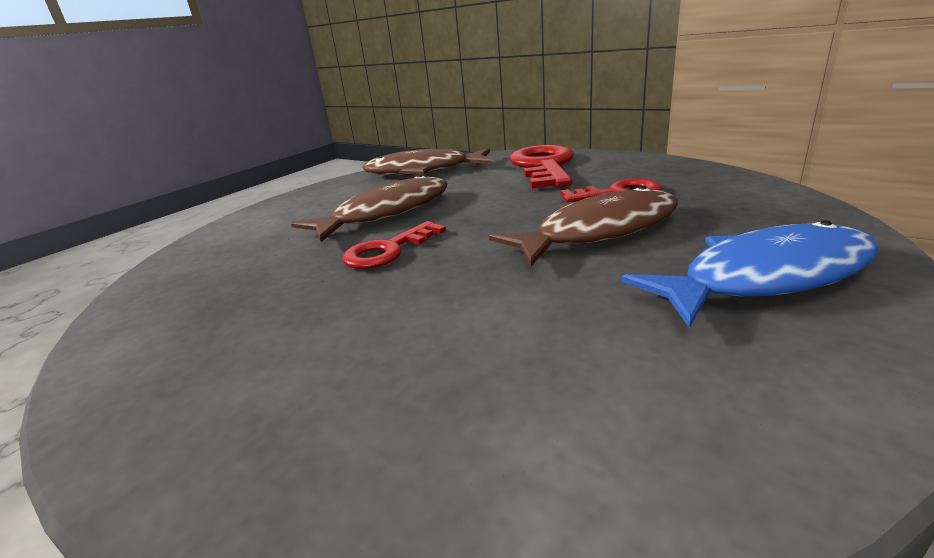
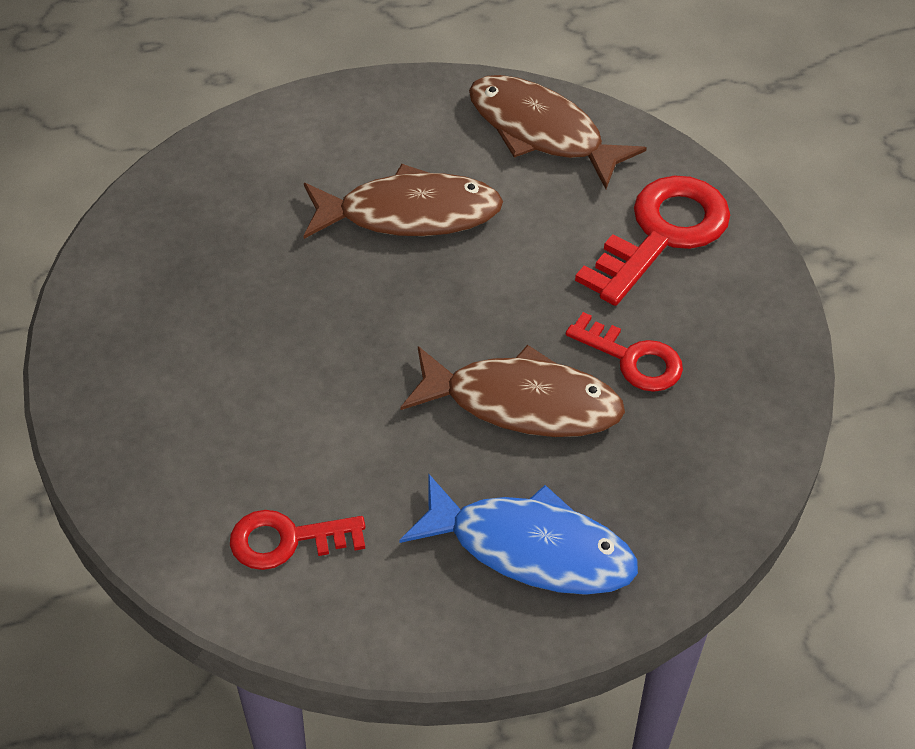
camera: 35 degrees right, 25 degrees up
red key [342,221,446,269] -> red key moved to [230,510,365,570]

